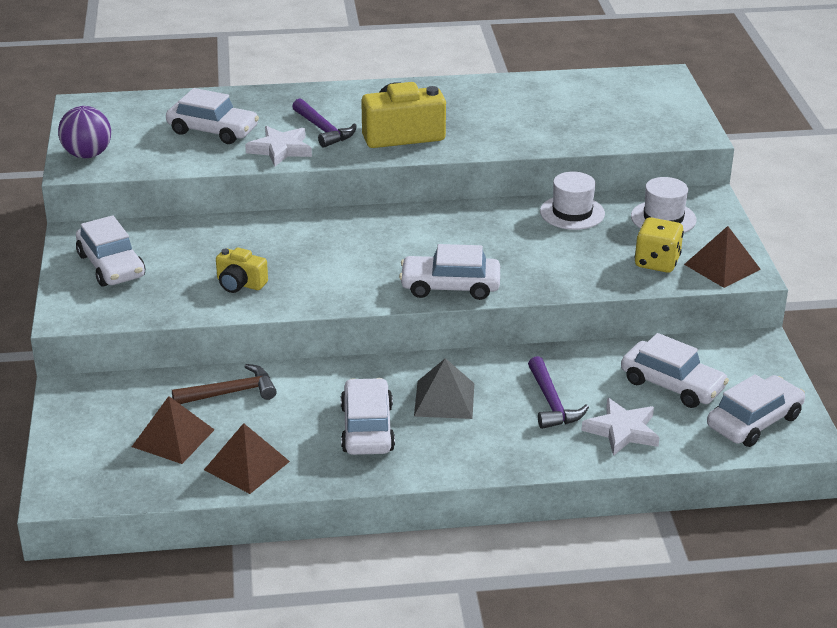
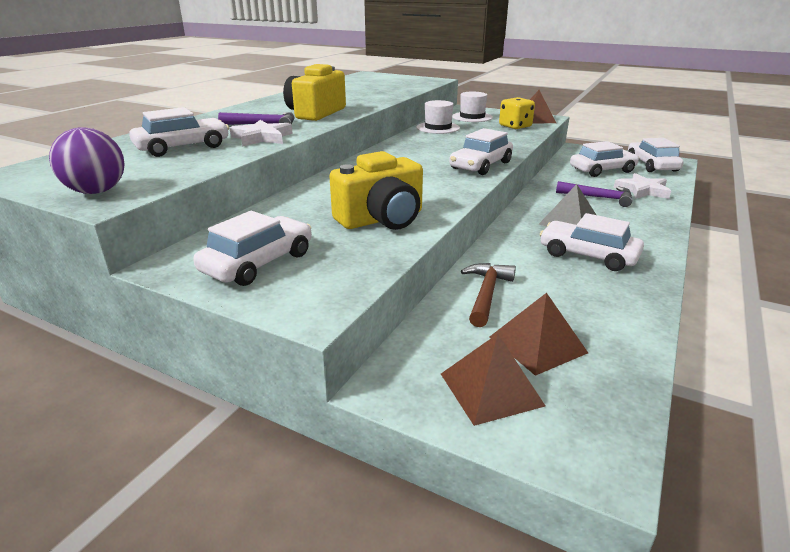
camera: 55 degrees left, 5 degrees down
white car [76,215,145,287] -> white car turned 60 degrees counterclockwise [194,211,312,286]
brown pyramid [204,423,290,494] -> brown pyramid moved to [441,334,545,426]
yellow camera [216,248,268,293] -> yellow camera [329,151,423,230], size x1.78

